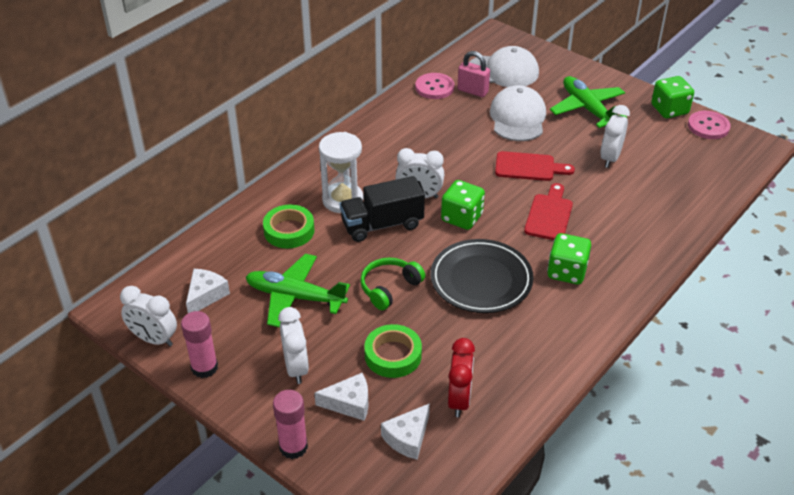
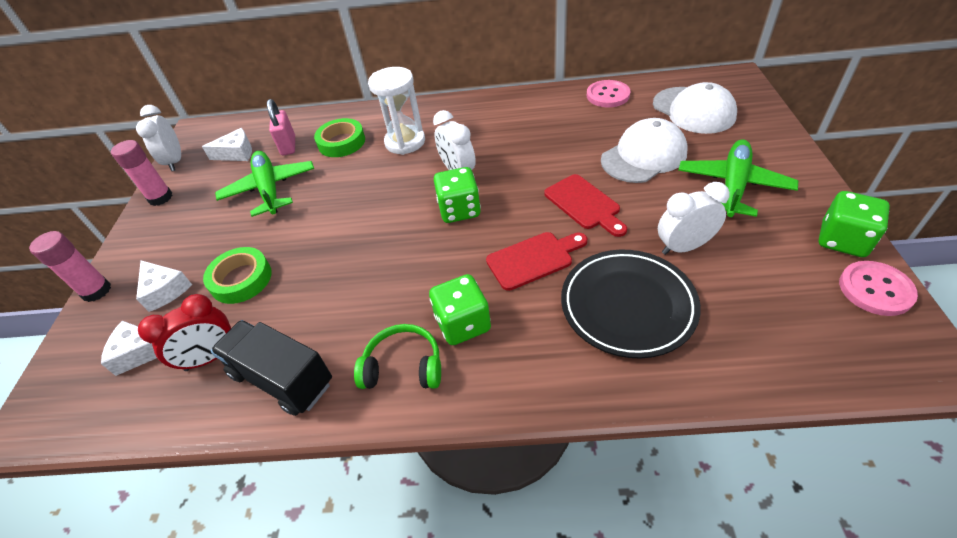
camera: 55 degrees right, 5 degrees up
white clock [278,307,309,384] -> none
black truck [340,176,425,242] -> black truck moved to [211,320,332,416]
green headphones [360,258,425,310] -> green headphones moved to [354,324,441,389]
black plate [431,239,534,313] -> black plate moved to [561,250,701,359]
pink padlock [458,51,490,97] -> pink padlock moved to [267,99,295,155]

